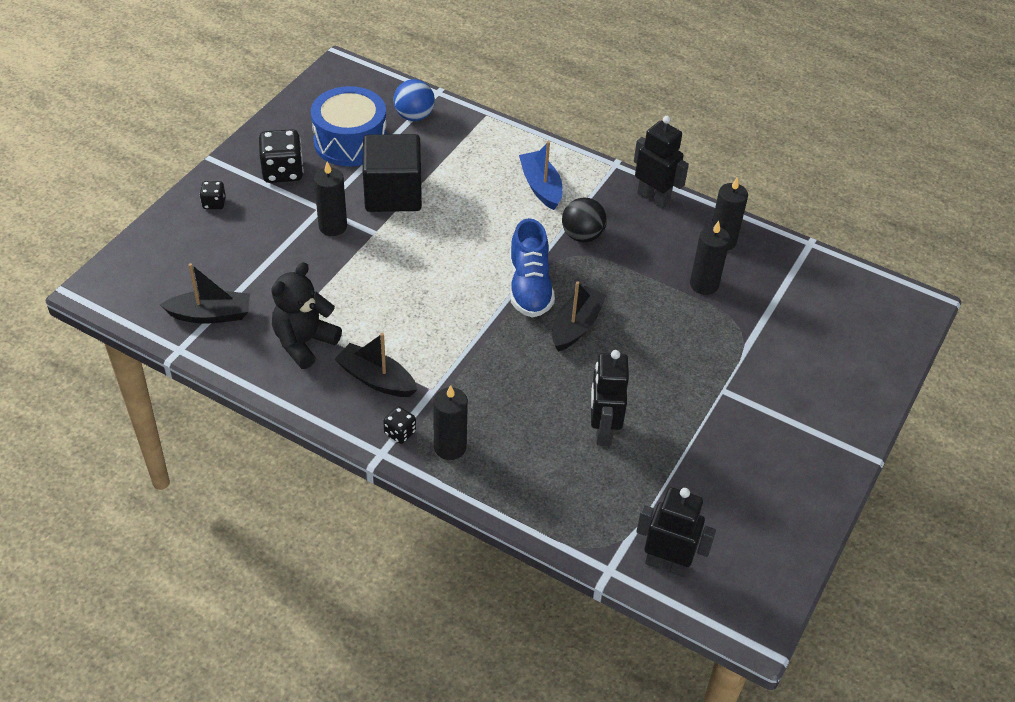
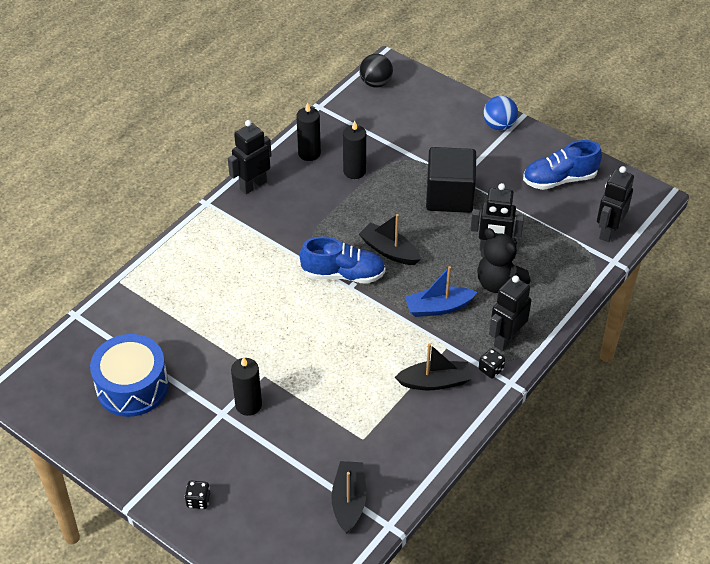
camera: 80 degrees left, 0 degrees up
black dice [259,129,303,183] -> none
black teddy bear [271,262,342,369] -> black teddy bear moved to [477,228,531,293]
black boat [335,333,418,397] -> black boat turned 135 degrees counterclockwise [395,343,472,390]
black cube [363,134,422,212] -> black cube moved to [426,147,476,213]
blue ball [393,79,435,121] -> blue ball moved to [483,96,518,131]
black candle [433,385,468,460] -> black robot [489,275,531,351]
blue boat [519,141,563,210] -> blue boat moved to [405,266,477,317]
black ball [562,198,607,242] -> black ball moved to [360,54,393,87]
none -> blue shoe [523,140,602,190]

